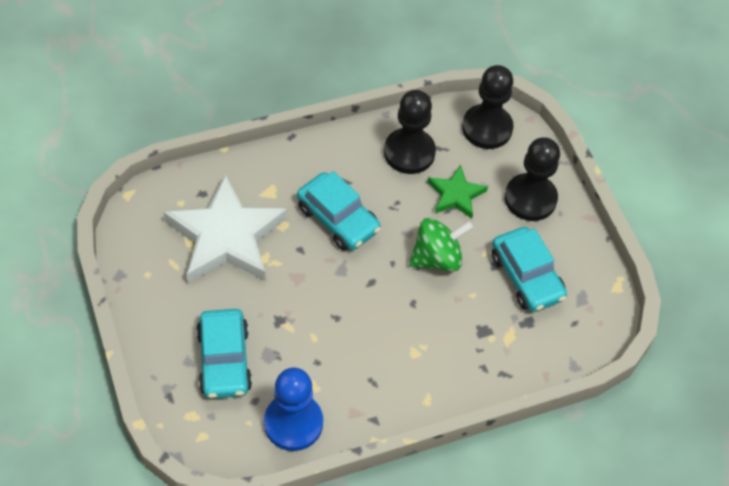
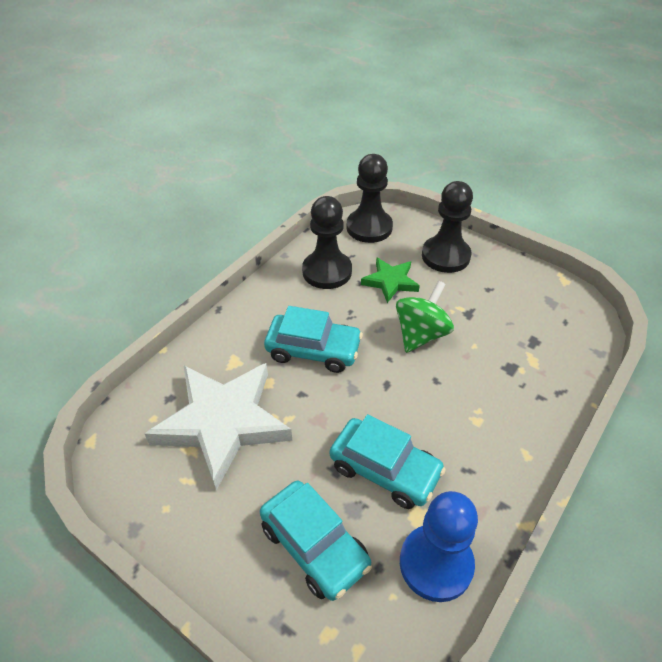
camera: 30 degrees left, 10 degrees down
turquoise car [491,227,567,312] -> turquoise car moved to [330,414,446,509]

